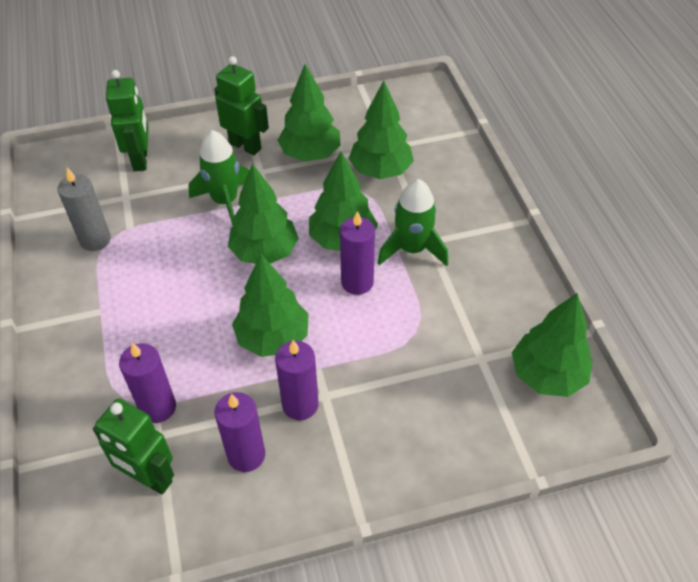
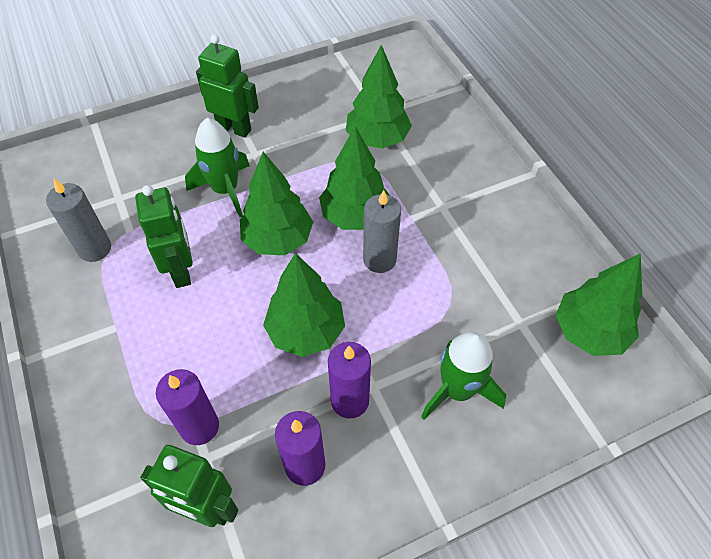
camera: 10 degrees left, 5 degrees up
green robot [106,70,149,171] -> green robot moved to [135,185,193,288]
green tree [277,64,340,161] -> none
purple candle [340,211,375,295] -> grey candle [363,190,401,273]
green rocket [378,179,448,266] -> green rocket moved to [421,331,506,420]

